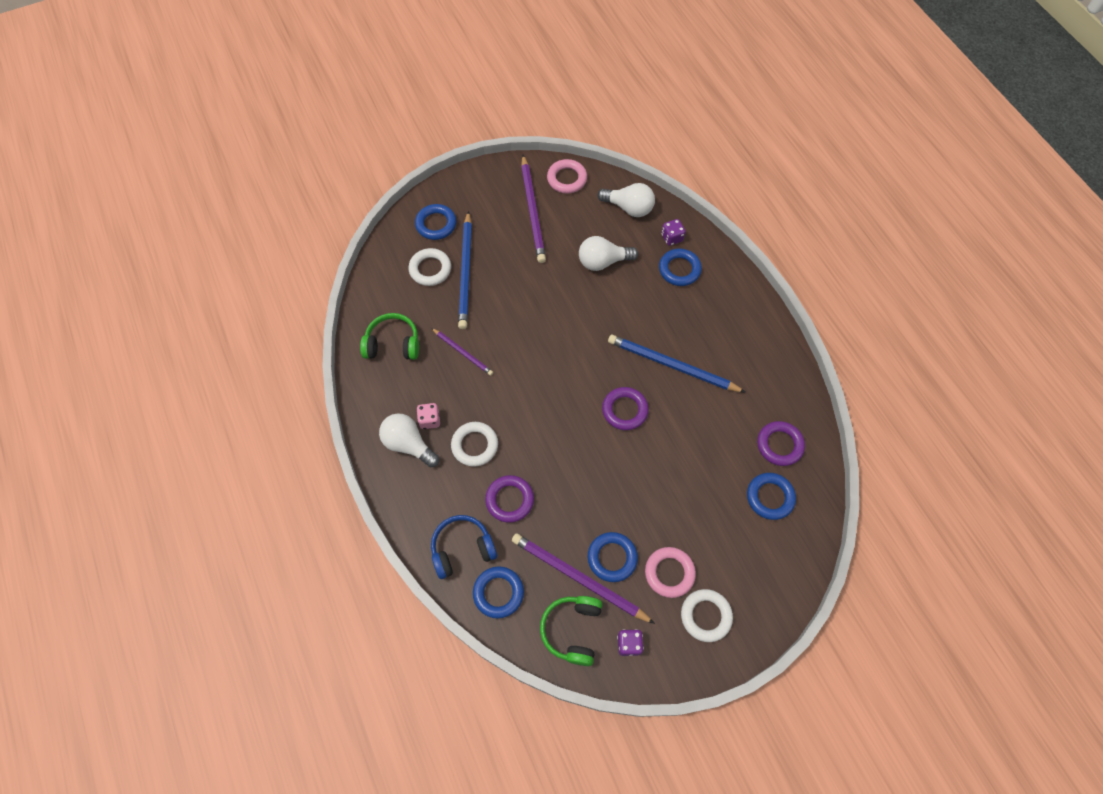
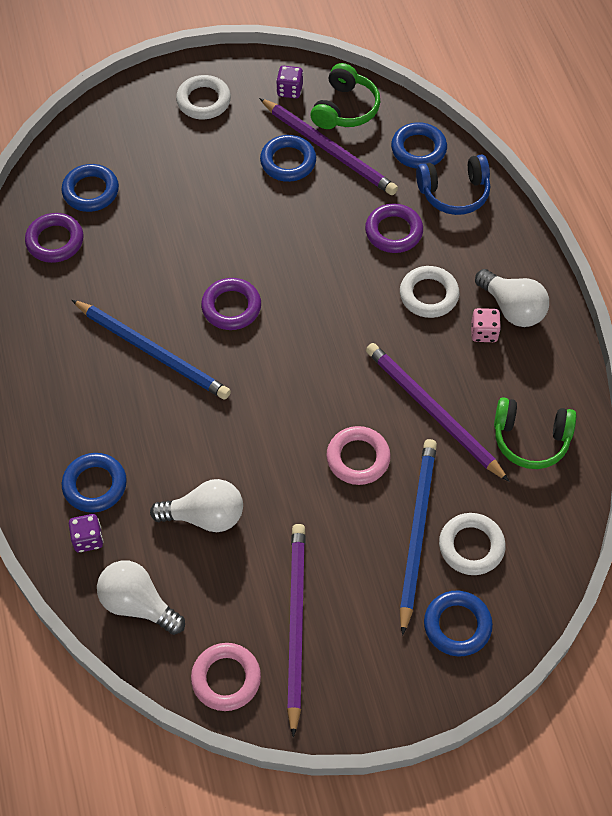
camera: 170 degrees left, 5 degrees down
purple pencil [432,328,493,376] -> purple pencil [366,343,510,482], size x1.77
pink ring [645,547,696,598] -> pink ring moved to [326,426,391,485]

